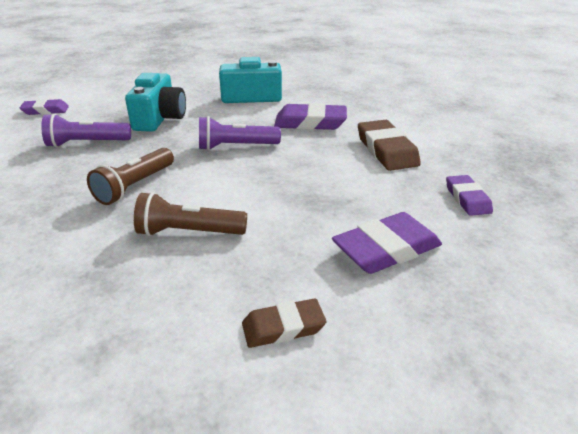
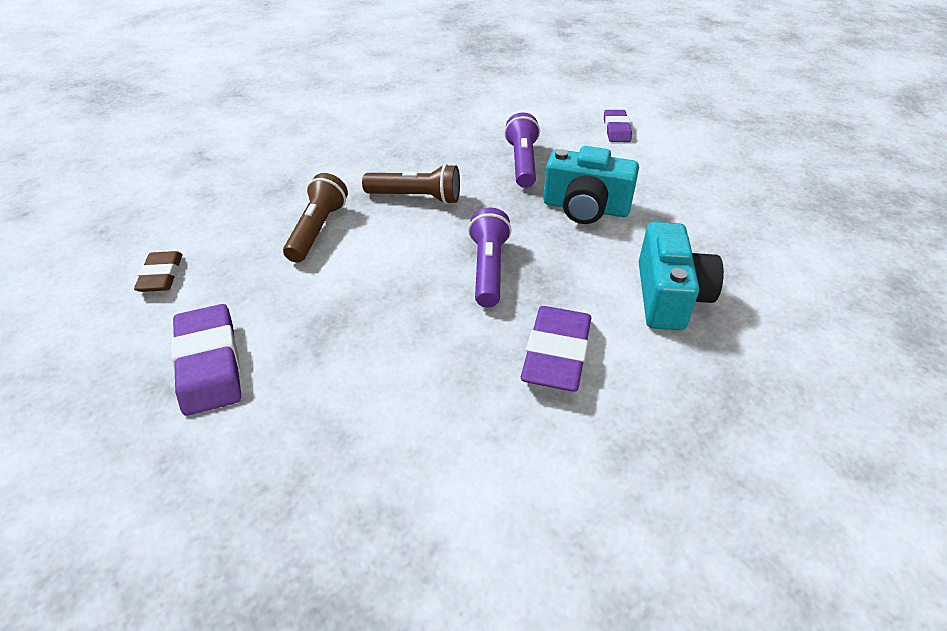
camera: 100 degrees right, 10 degrees up
brown flashlight [87,148,174,205] -> brown flashlight turned 150 degrees clockwise [362,164,460,204]
brown eraser [358,120,421,171] -> none
purple eraser [446,175,493,216] -> none

